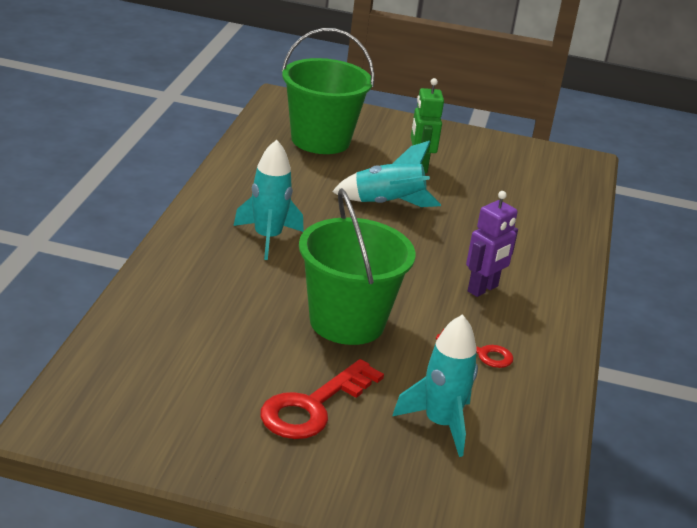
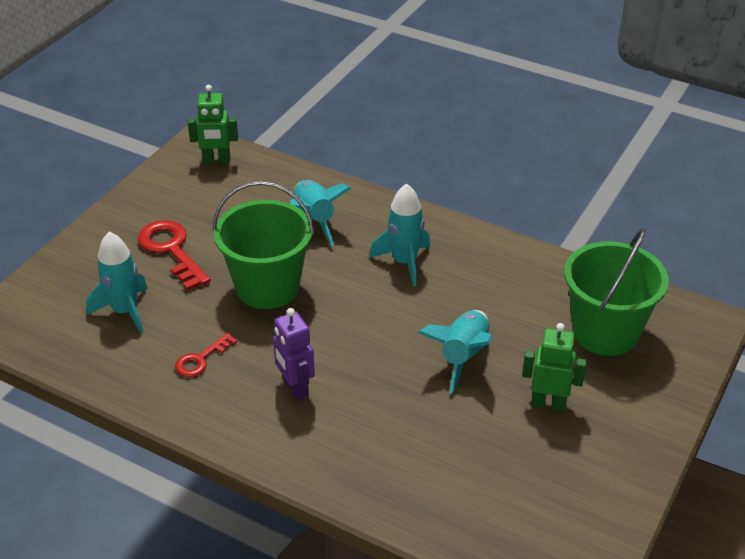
camera: 110 degrees right, 10 degrees up
none -> green robot [188,85,238,164]
none -> turquoise rocket [289,180,351,246]

